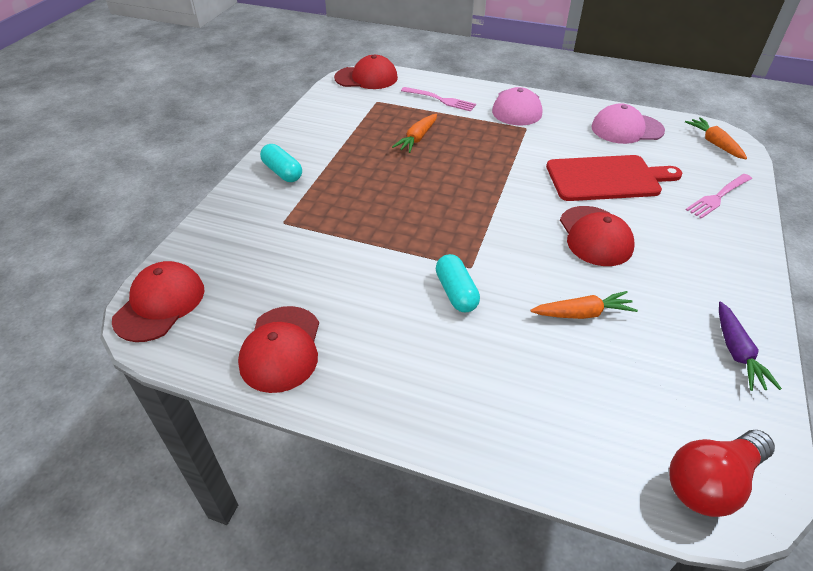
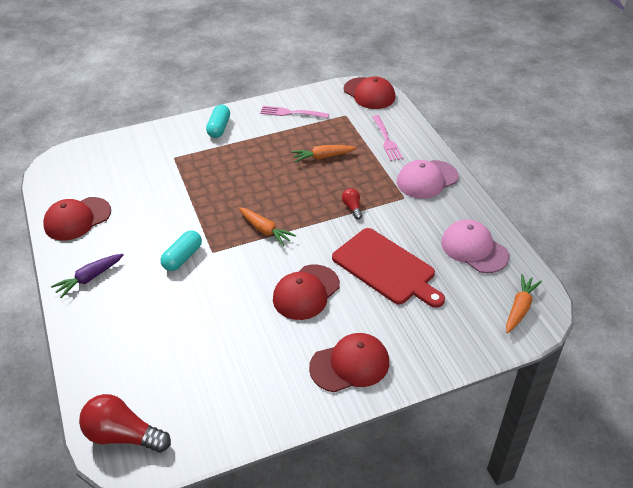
camera: 50 degrees right, 0 degrees up
red cap [112,261,205,342] -> red cap moved to [309,333,389,392]
orange carrot [530,291,638,319] -> orange carrot moved to [239,207,296,247]
pink fork [686,174,752,219] -> pink fork moved to [260,106,329,118]
purple carrot [719,302,782,391] -> purple carrot moved to [51,254,124,298]
none -> red light bulb [342,188,362,219]

